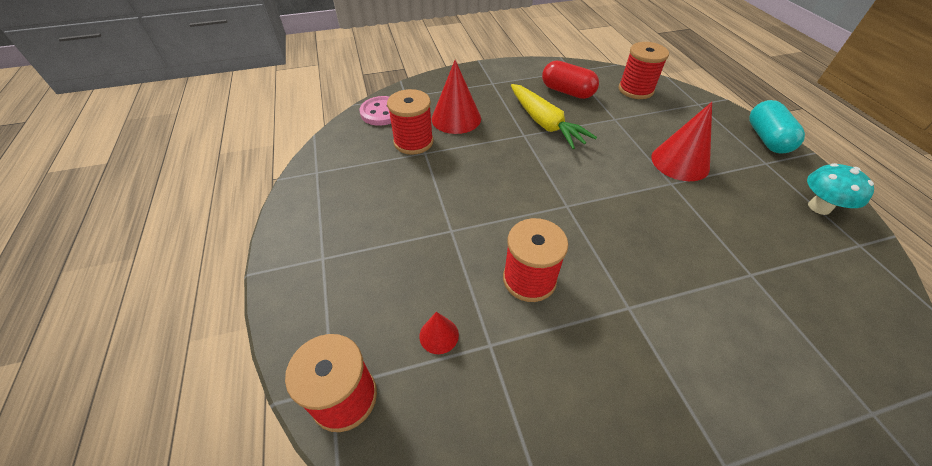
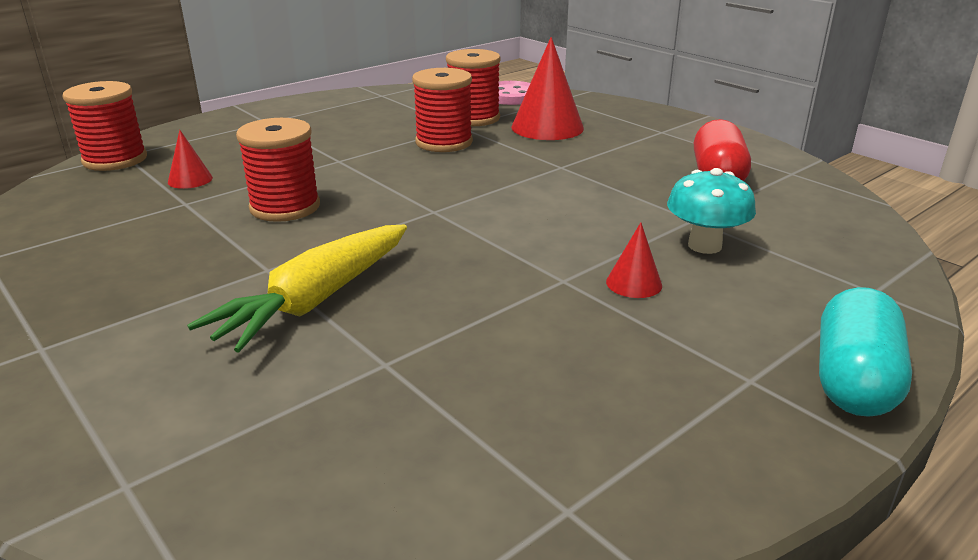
camera: 65 degrees right, 20 degrees down
yellow carrot [511,84,597,149] -> yellow carrot moved to [187,225,407,353]
red spool [619,42,669,99] -> red spool moved to [412,68,473,152]
red cone [651,102,712,181] -> red cone [606,222,662,298], size x0.50
turquoise capsule [749,100,805,154] -> turquoise capsule turned 45 degrees counterclockwise [819,287,912,417]
turquoise mushroom [807,163,874,215] -> turquoise mushroom moved to [667,168,756,254]

